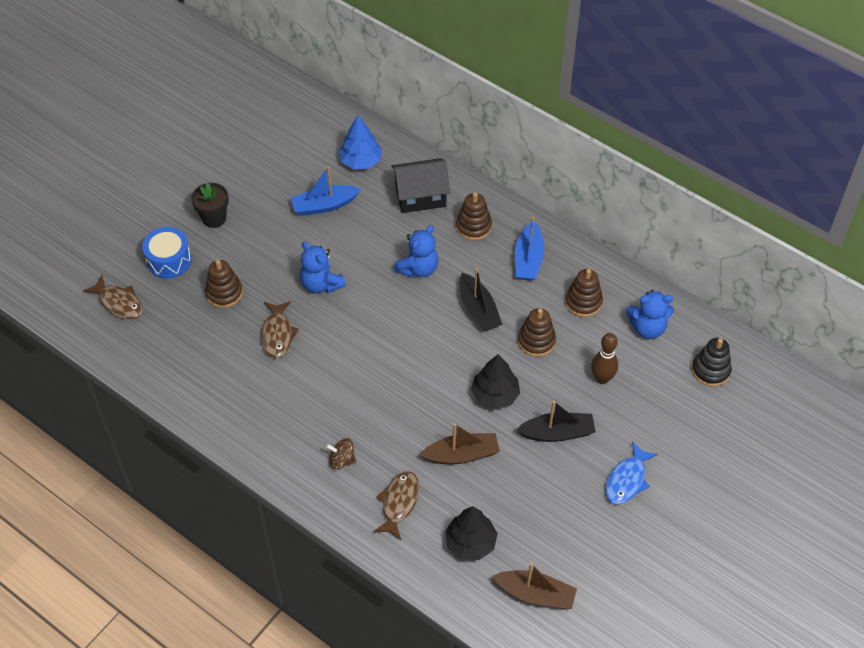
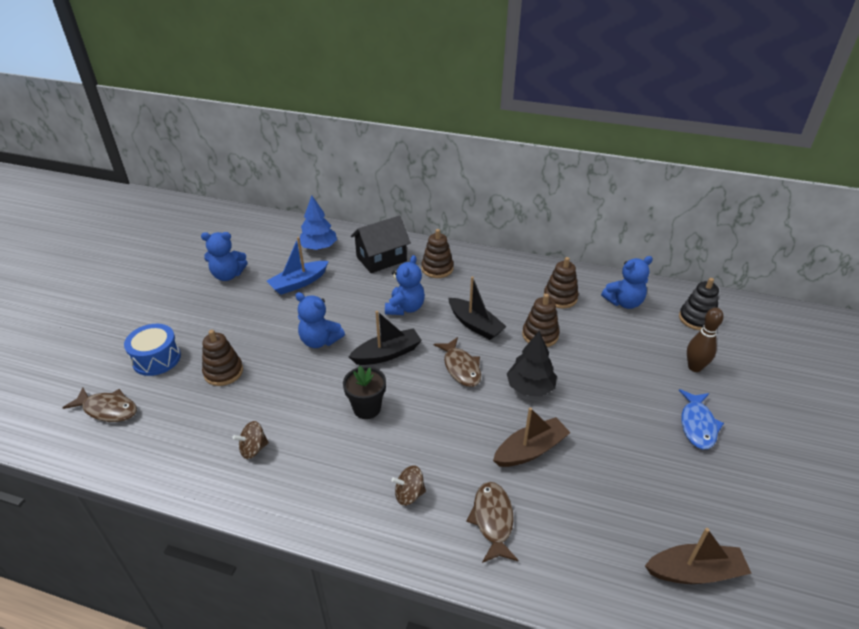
camera: 20 degrees left, 15 degrees down
black flower pot [191,183,229,228] -> black flower pot moved to [343,366,386,419]
brown fish [261,301,299,358] -> brown fish moved to [433,337,481,387]
black tree [445,506,498,560] -> none
blue boat [515,217,544,281] -> none
black boat [516,401,596,442] -> black boat moved to [349,311,422,365]
brown bowling pin [591,333,618,384] -> brown bowling pin moved to [687,308,723,372]
none -> blue teddy bear [201,232,248,281]
none -> brown spinning top [232,421,269,459]

